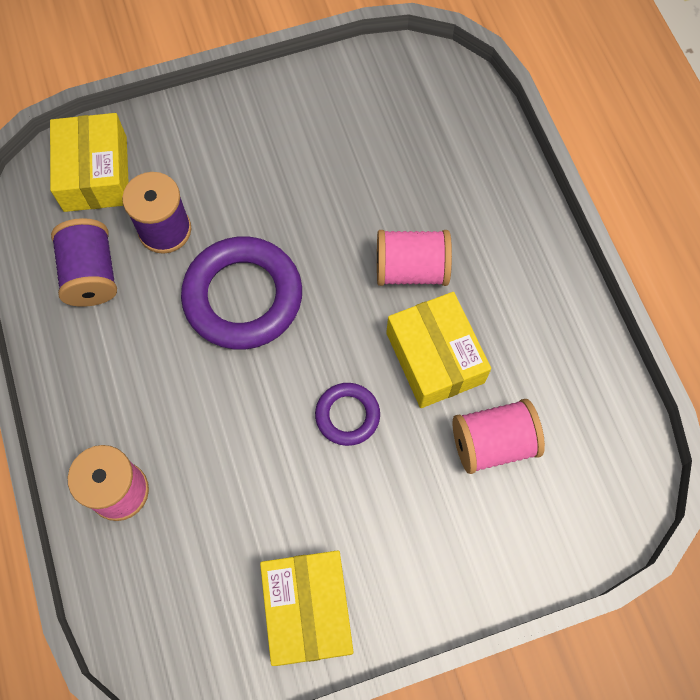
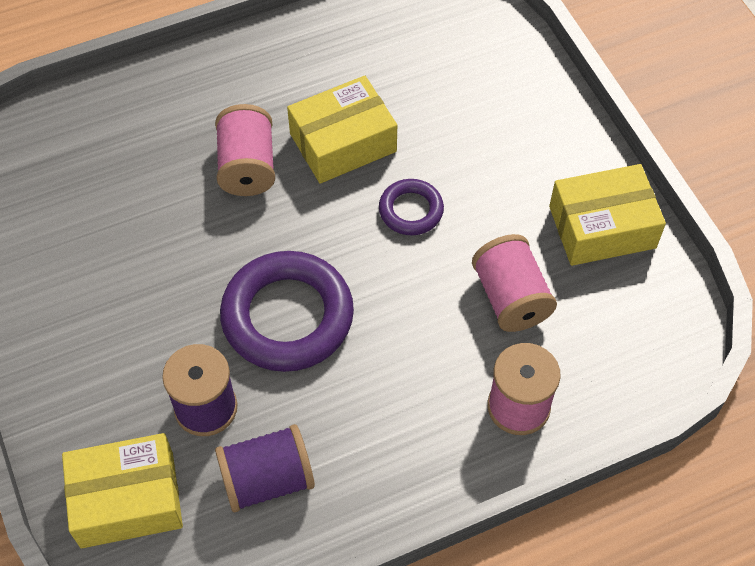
camera: 95 degrees left, 10 degrees down
pink spool [452,399,545,474] -> pink spool moved to [472,234,557,332]

